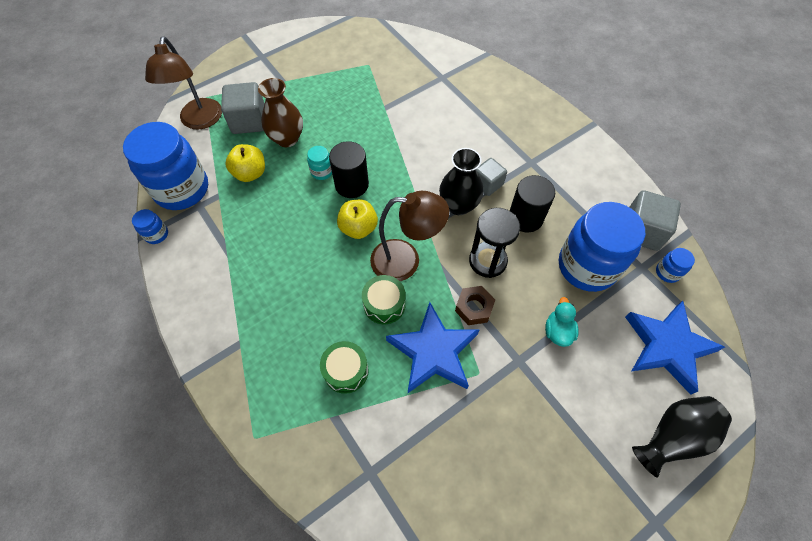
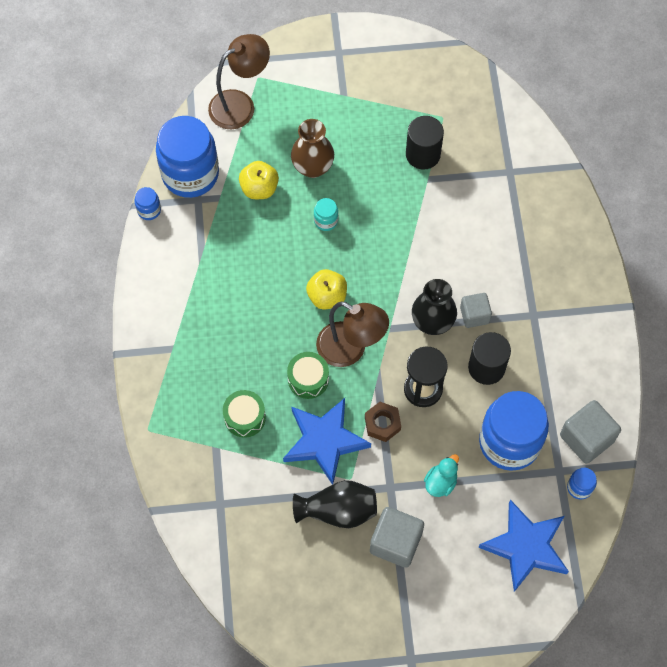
camera: 30 degrees right, 5 degrees up
brown lamp [145,36,222,129] -> brown lamp turned 150 degrees counterclockwise [208,34,270,129]
grey cube [221,82,265,134] -> grey cube moved to [370,507,424,568]
black cylinder [329,141,369,198] -> black cylinder moved to [406,116,444,170]
black vase [632,396,732,477] -> black vase moved to [293,480,377,528]

